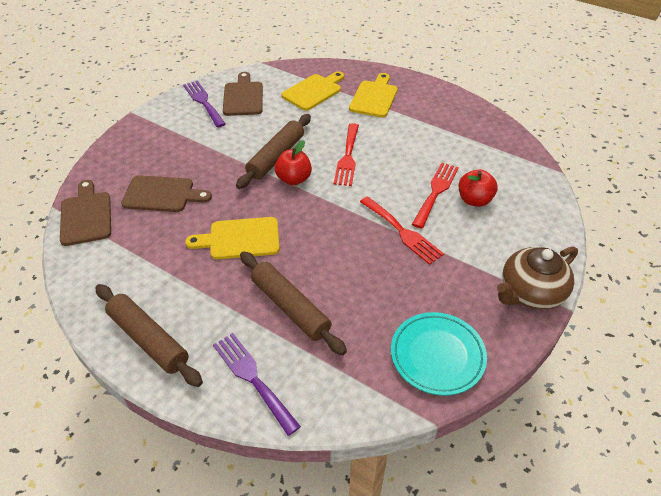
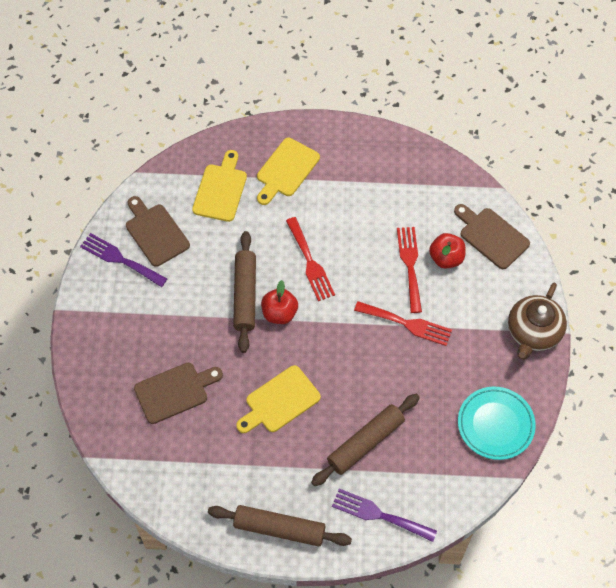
camera: 30 degrees left, 15 degrees up
brown cutting board [60,180,111,246] -> brown cutting board moved to [454,204,530,269]
brown rolling pin [240,251,347,355] -> brown rolling pin turned 60 degrees counterclockwise [311,394,420,486]
yellow cutting board [349,73,398,117] -> yellow cutting board turned 135 degrees counterclockwise [257,138,320,205]

